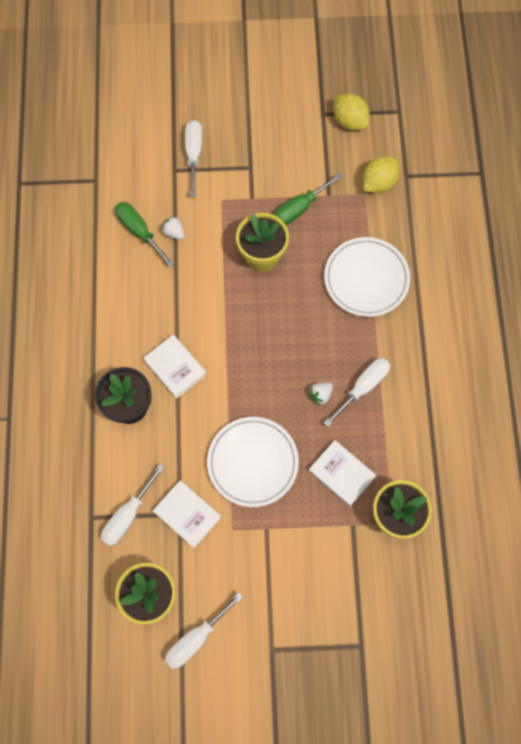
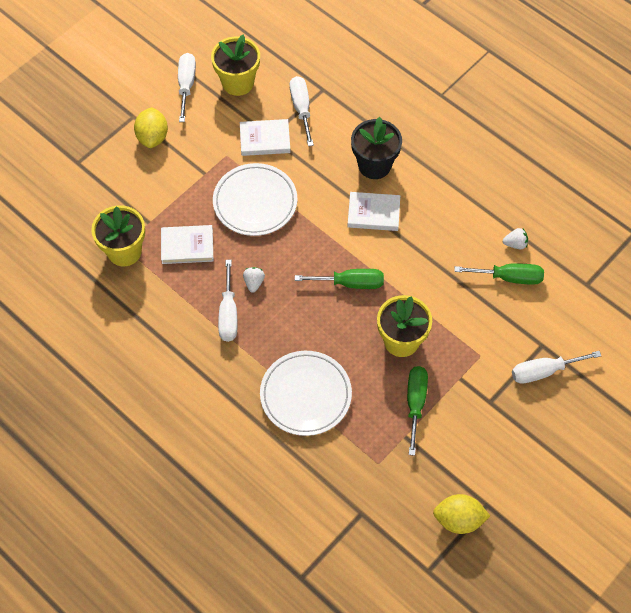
camera: 135 degrees right, 10 degrees down
white strawberry [162,216,185,240] -> white strawberry moved to [503,228,528,249]
white screwdriver [185,120,202,197] -> white screwdriver turned 120 degrees clockwise [512,351,601,384]
yellow lemon [363,156,400,193] -> yellow lemon moved to [134,107,168,148]
none -> green screwdriver [295,269,384,289]

